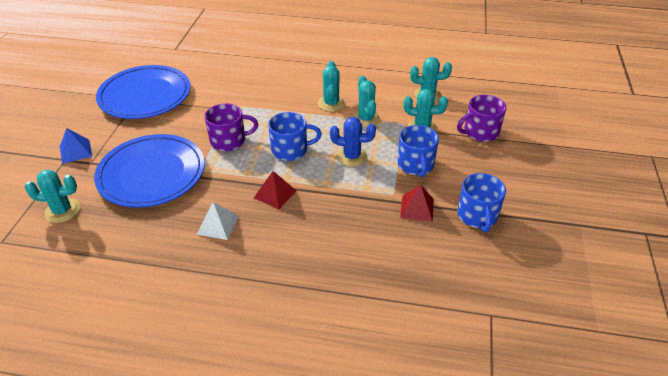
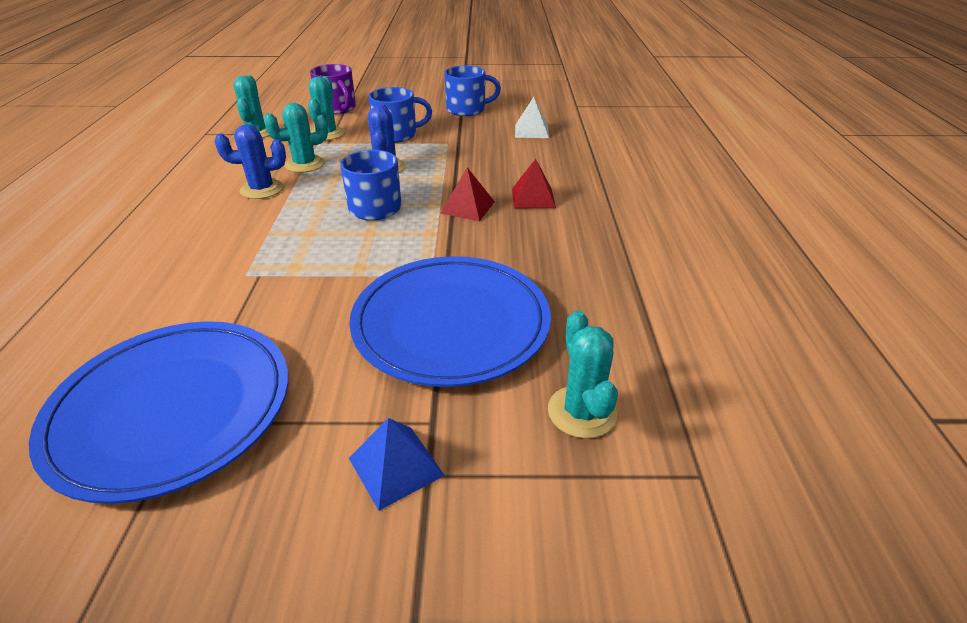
camera: 100 degrees left, 5 degrees down
white pyramid [197,202,239,240] -> white pyramid moved to [515,97,549,138]
purple mug [205,103,258,151] -> none
turquoise cactus [318,61,345,112] -> blue cactus [214,124,286,199]
red pyramid [400,185,434,222] -> red pyramid moved to [512,159,556,208]

